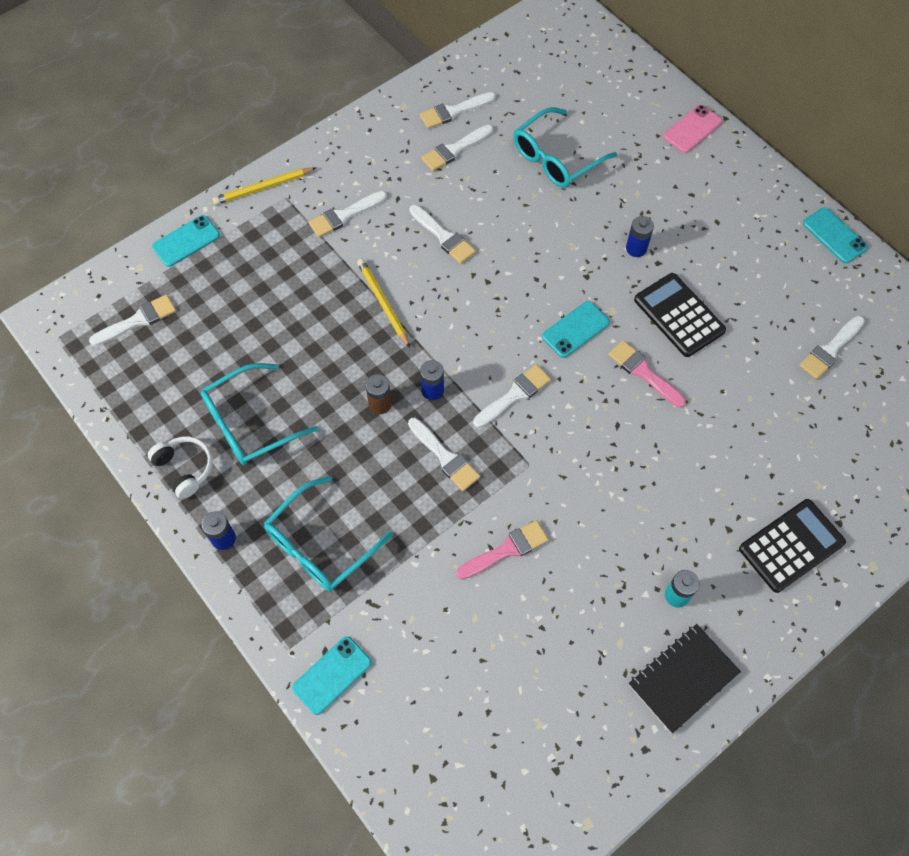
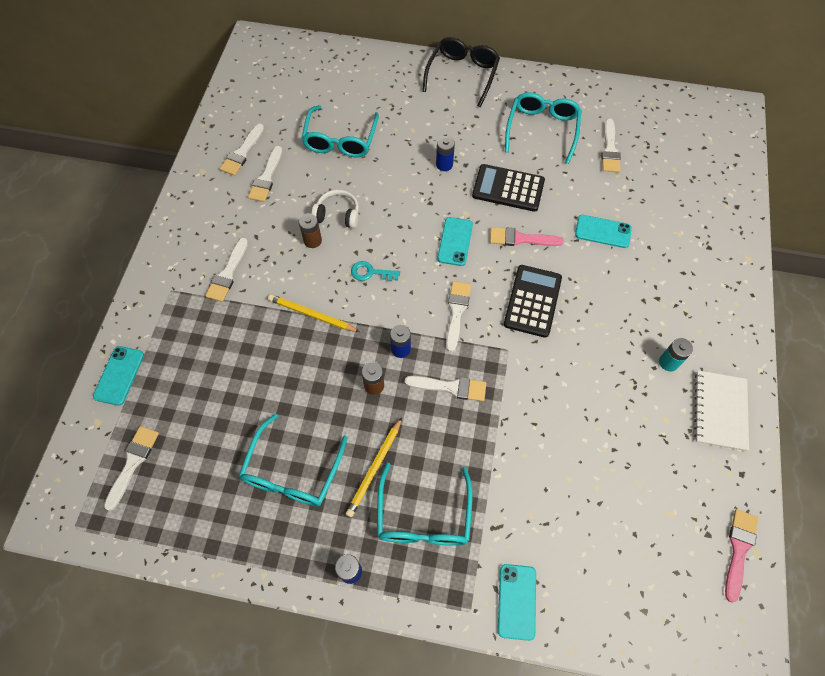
camera: 40 degrees left, 0 degrees up
white headphones [148,436,213,499] -> white headphones moved to [311,190,359,228]
yellow pencil [212,168,316,205] -> yellow pencil moved to [346,417,402,517]
white brush [409,205,476,264] -> brown battery [299,213,322,248]
pink brush [456,520,549,579] -> pink brush moved to [725,509,758,603]
black notebook [629,624,741,733] -> white notebook [694,370,749,451]
pink phone [663,105,722,153] -> none
black calculator [739,499,846,593] -> black calculator moved to [504,265,562,338]
turquoise phone [803,207,868,263] -> turquoise phone moved to [575,215,632,248]
none -> turquoise key [351,261,400,281]
none -> black glasses [422,37,500,107]
none -> turquoise glasses [505,92,582,164]

